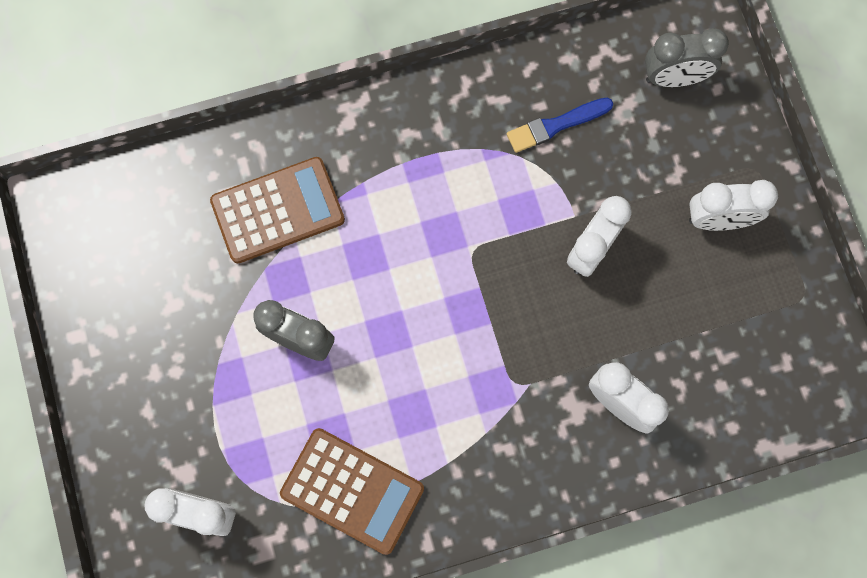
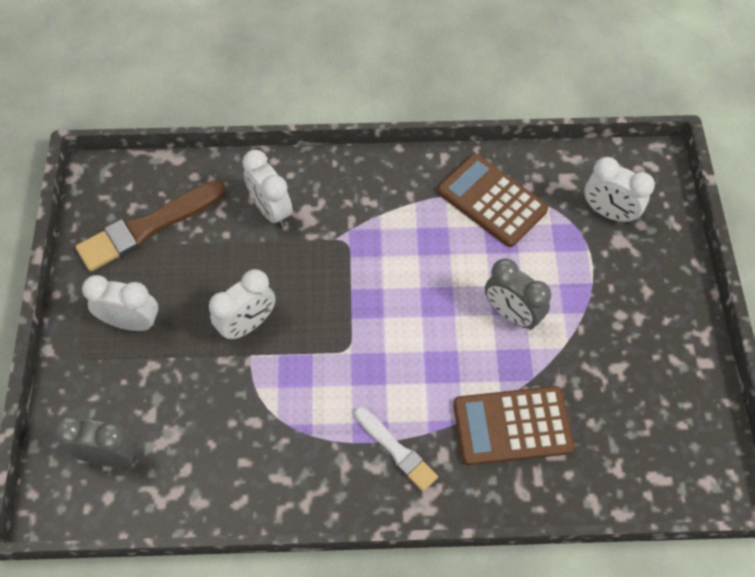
camera: 165 degrees left, 15 degrees down
blue brush [507,98,613,153] -> none
none -> brown brush [75,180,226,271]
none -> white brush [354,407,438,492]

